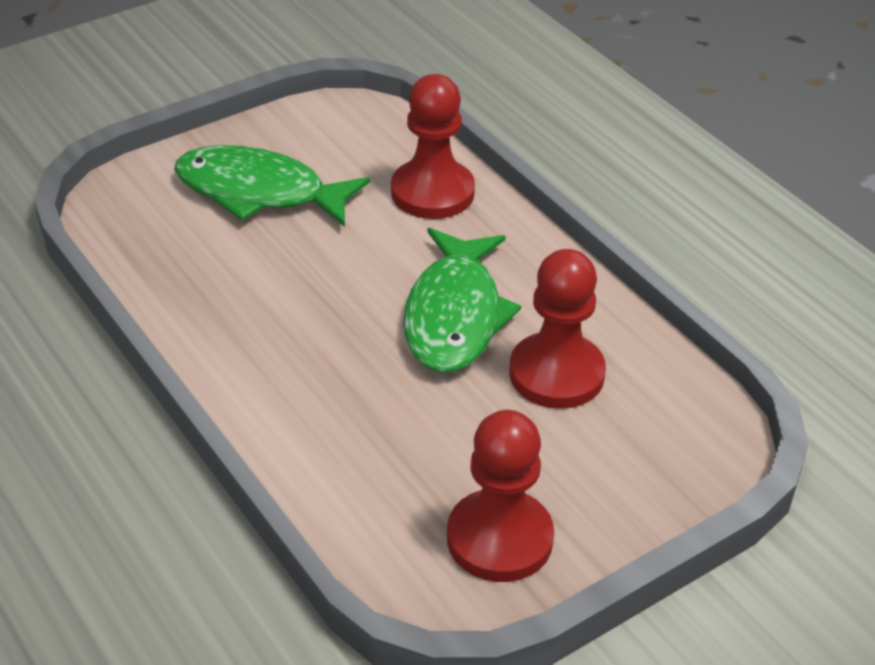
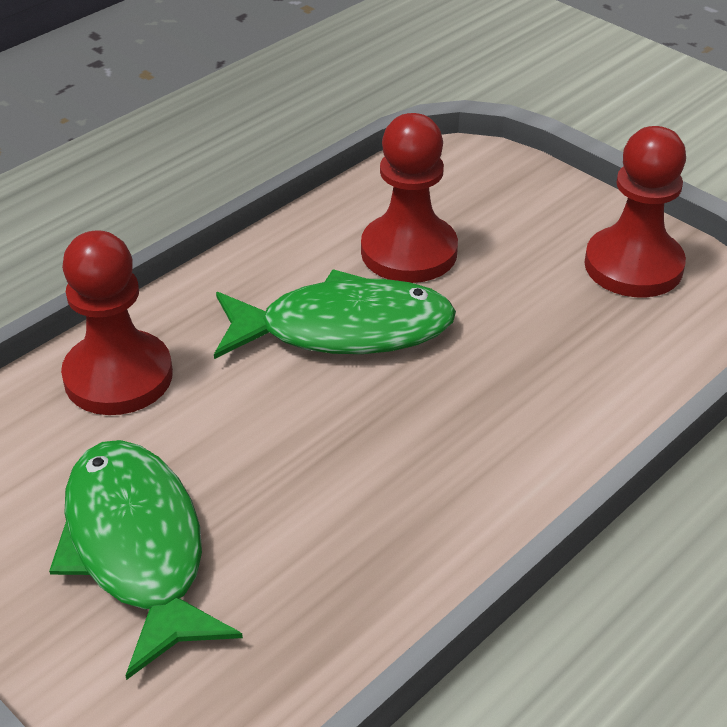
camera: 100 degrees left, 0 degrees up
green fish [174,145,370,227] -> green fish turned 150 degrees clockwise [49,440,243,680]

